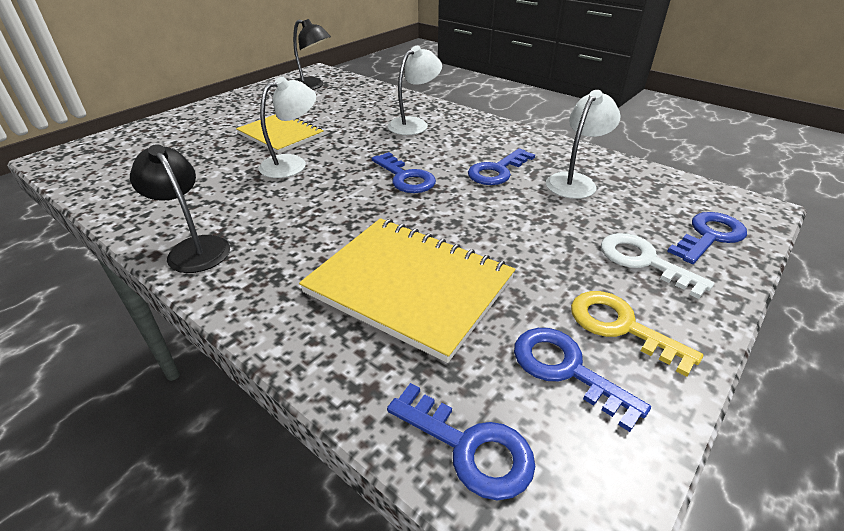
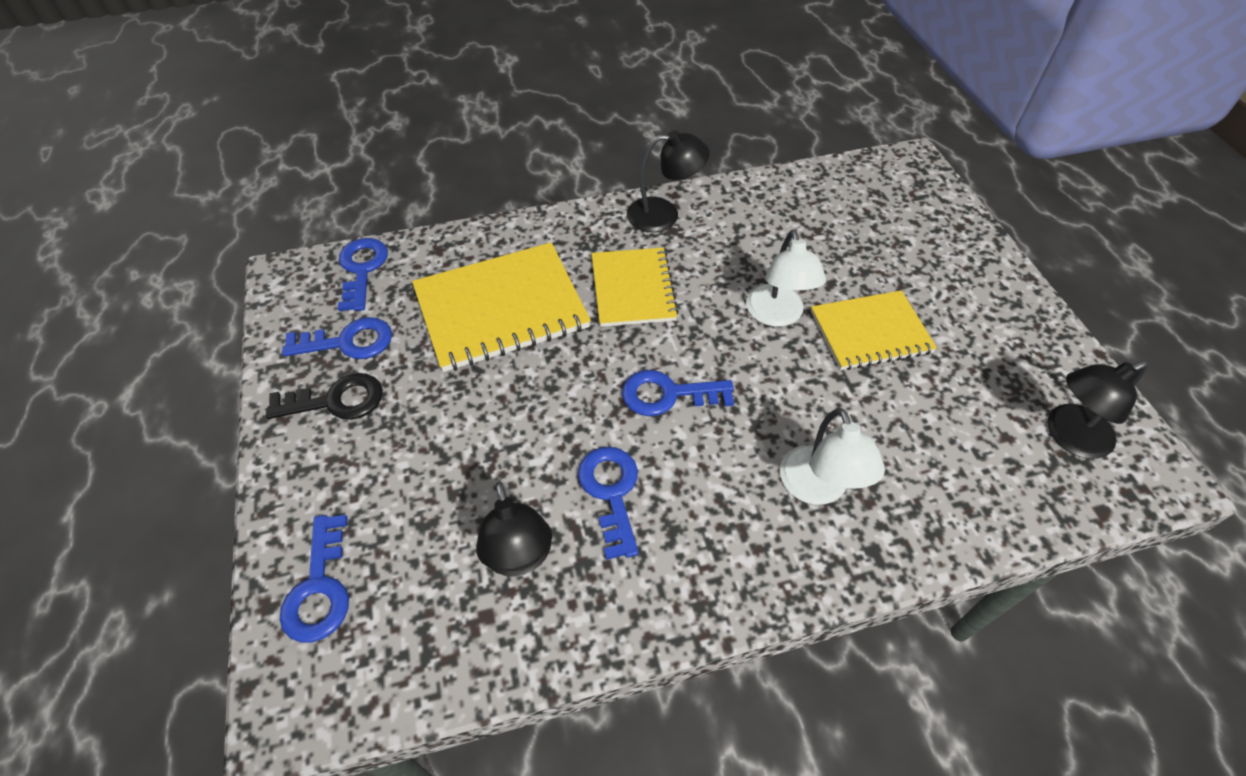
camera: 125 degrees right, 15 degrees up
blue key [387,383,536,500] -> blue key turned 105 degrees clockwise [338,238,388,311]
white lamp [546,90,621,199] -> black lamp [476,481,552,577]
yellow key [571,291,703,377] -> black key [266,373,383,420]
white key [601,233,714,299] -> none
none -> yellow notebook [592,248,679,327]

